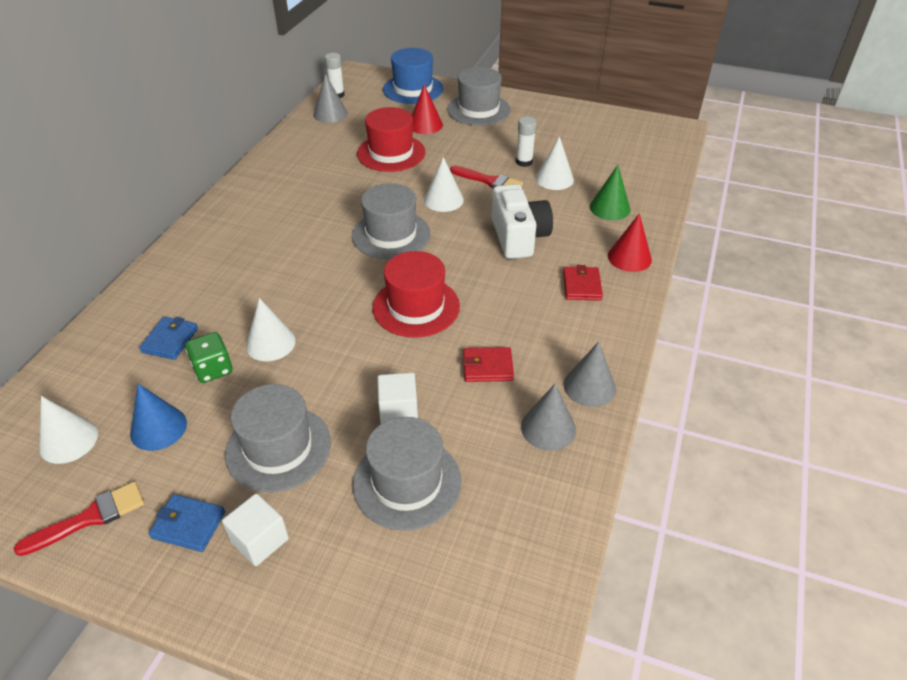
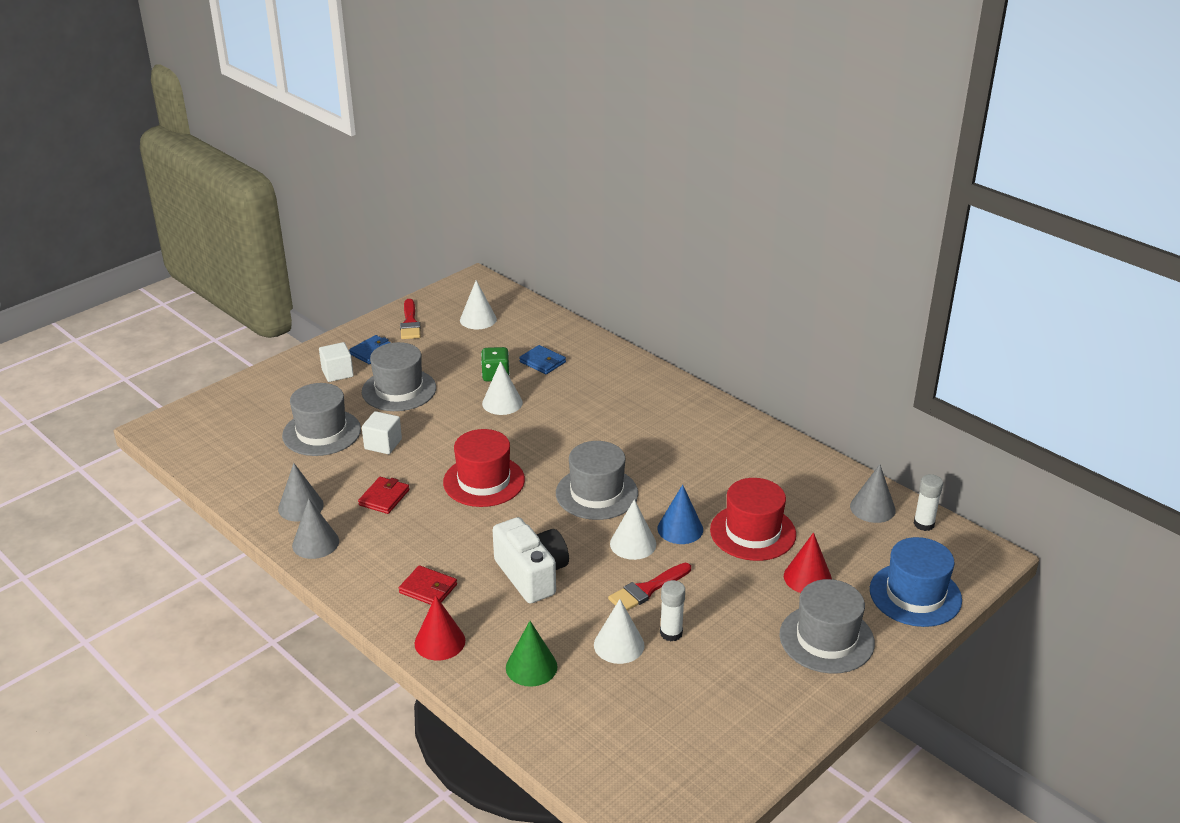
camera: 115 degrees right, 10 degrees down
blue cone [130,384,187,451] -> blue cone moved to [658,484,703,544]
white camera [492,184,553,259] -> white camera turned 135 degrees counterclockwise [493,517,569,604]

